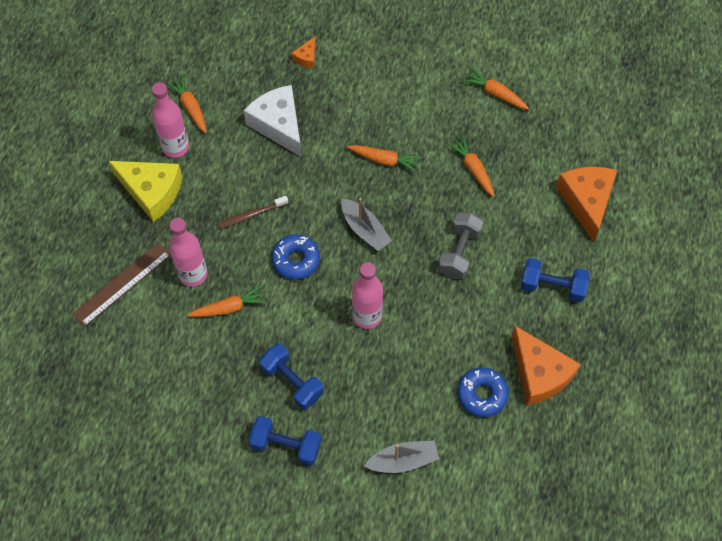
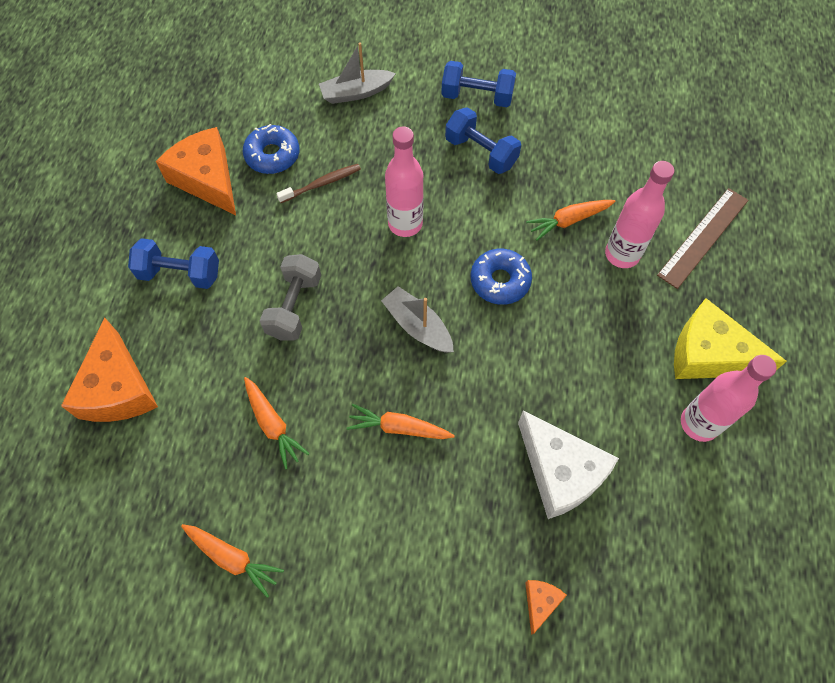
camera: 175 degrees right, 0 degrees up
orange carrot [166,75,207,133] -> none
brown toothbrush [218,196,288,228] -> brown toothbrush moved to [276,164,361,203]

